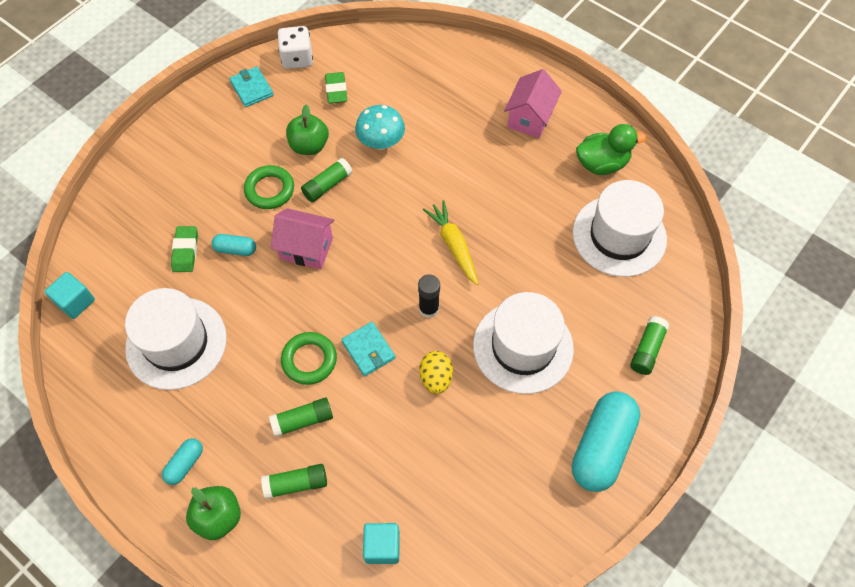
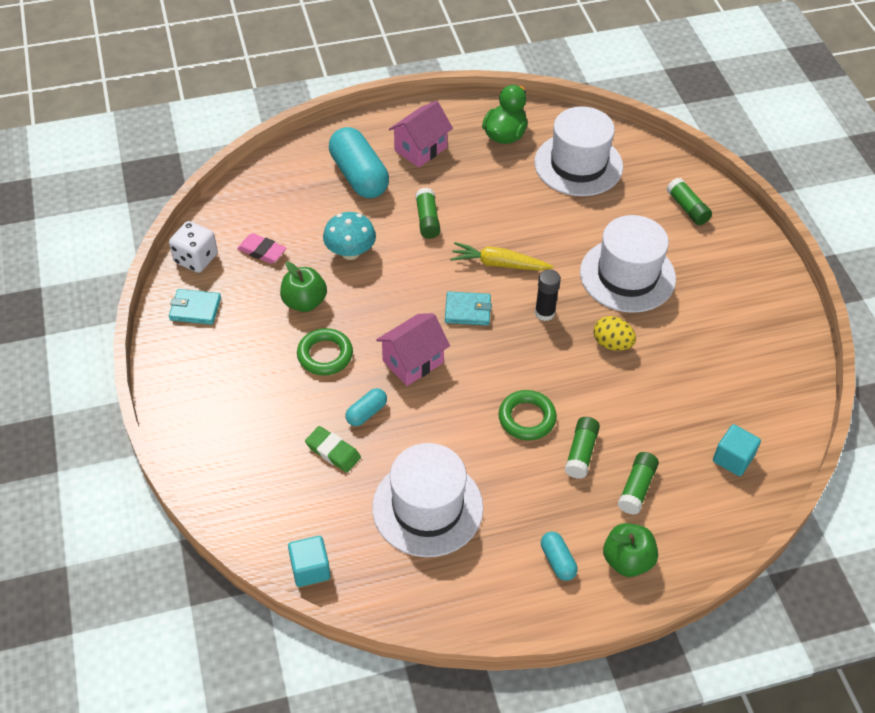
camera: 55 degrees left, 10 degrees down
green glue stick [301,158,353,202] -> green glue stick moved to [415,188,440,239]
green eraser [325,72,347,103] -> pink eraser [237,233,287,264]
turquoise wallet [341,322,396,376] -> turquoise wallet moved to [445,291,492,326]
pink house [504,69,562,138] -> pink house turned 75 degrees clockwise [389,100,453,167]
turquoise capsule [572,391,640,492] -> turquoise capsule moved to [329,127,389,198]

